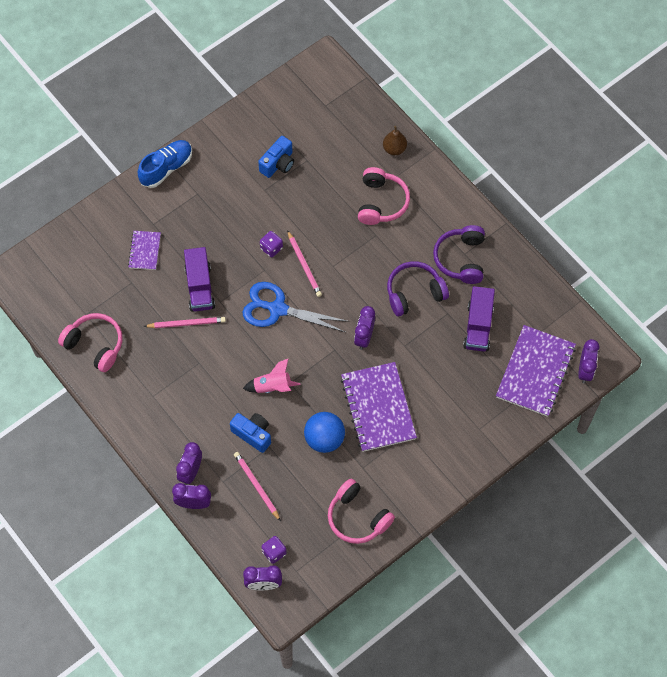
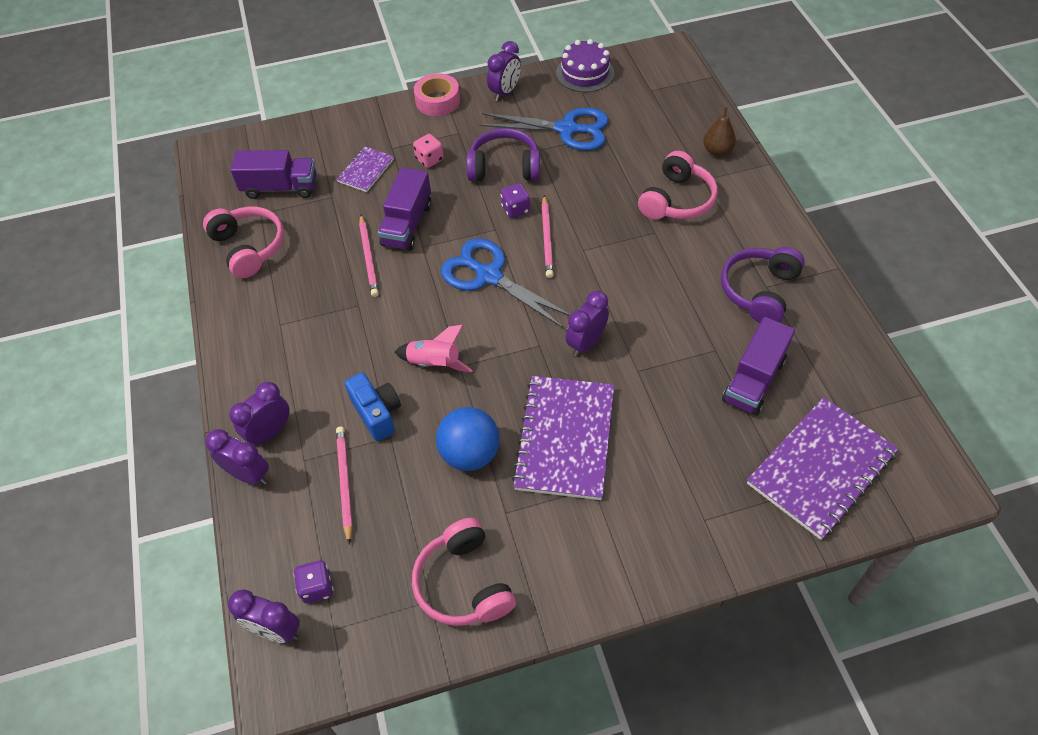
camera: 25 degrees right, 10 degrees down
blue shoe [138,140,192,188] -> pink tape [414,73,460,116]
pink pencil [144,317,226,328] -> pink pencil turned 60 degrees clockwise [359,215,379,297]
blue camera [258,136,294,178] -> blue scissors [479,108,609,151]
purple headphones [387,261,449,316] -> purple headphones moved to [466,128,540,181]
purple clock [578,339,599,383] -> purple clock moved to [487,41,521,101]
none -> purple truck [230,150,317,199]
none -> pink dice [413,134,444,168]
none -> purple cake [556,39,614,92]

